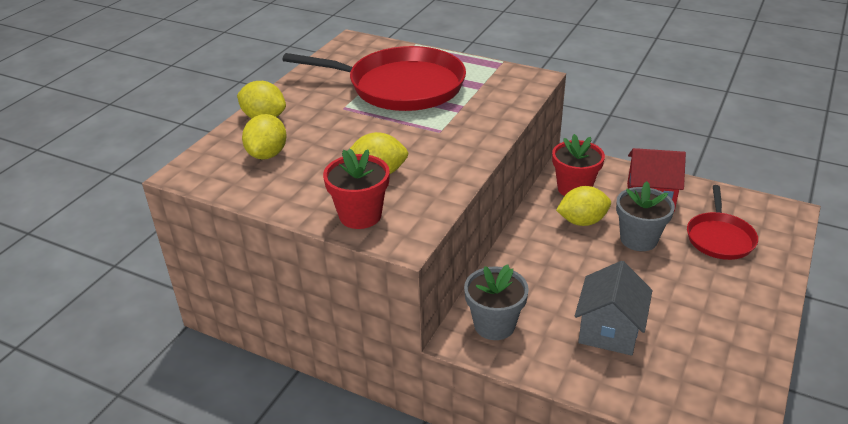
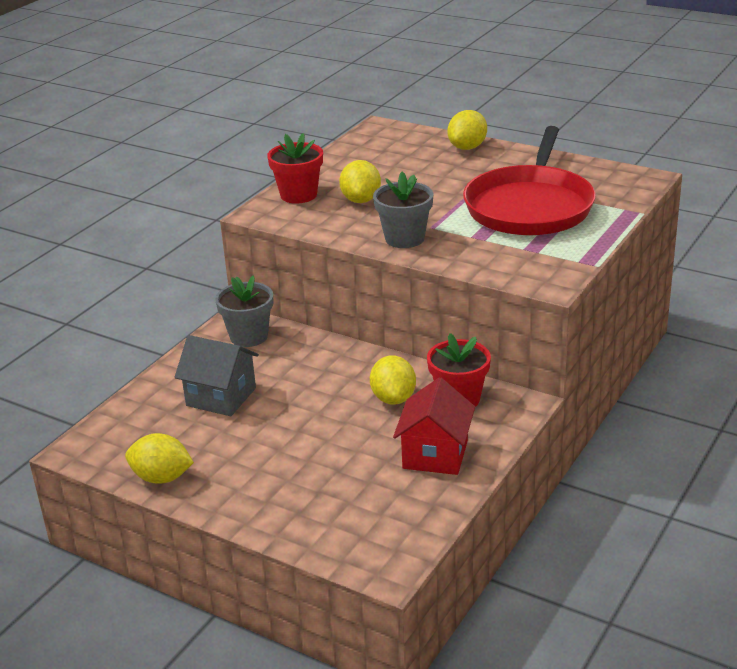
camera: 95 degrees right, 5 degrees down
yellow lemon [242,114,287,159] -> yellow lemon moved to [125,433,194,484]
grey flower pot [616,181,675,251] -> grey flower pot moved to [373,171,433,248]
red pan [687,185,758,260] -> none

